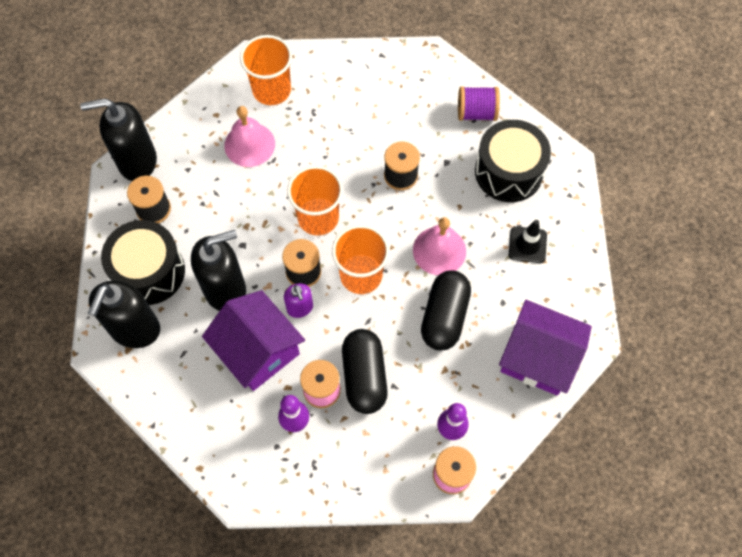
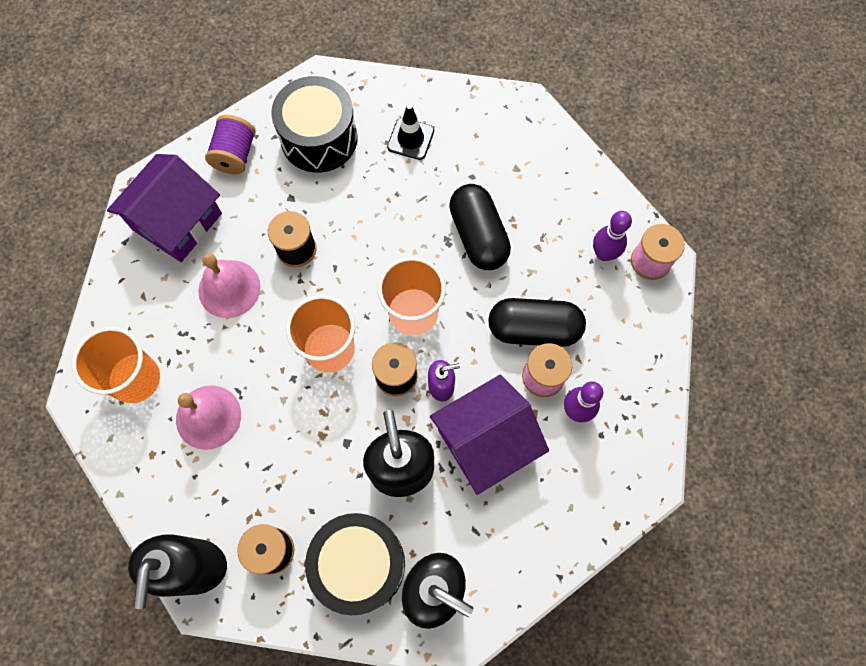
camera: 80 degrees left, 5 degrees up
pink bell [413,217,466,275] -> pink bell moved to [198,253,261,318]
black capsule [421,271,471,351] -> black capsule turned 45 degrees clockwise [449,184,511,270]
purple house [499,300,592,395] -> purple house moved to [107,154,222,262]

